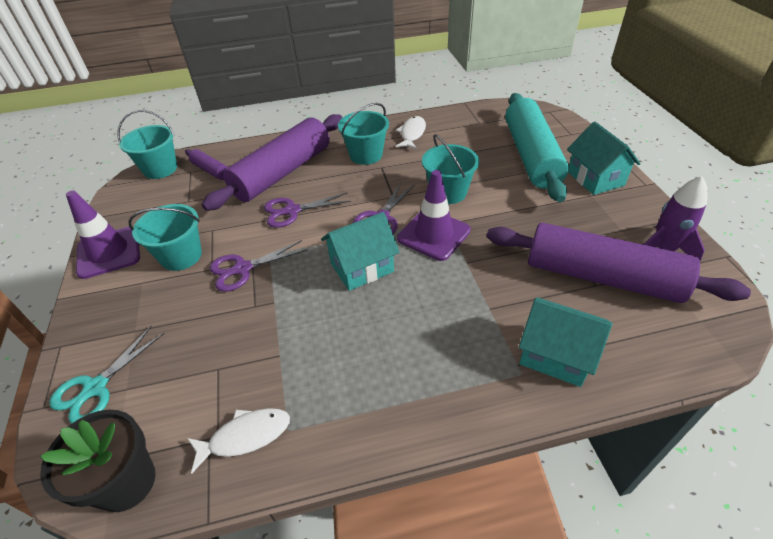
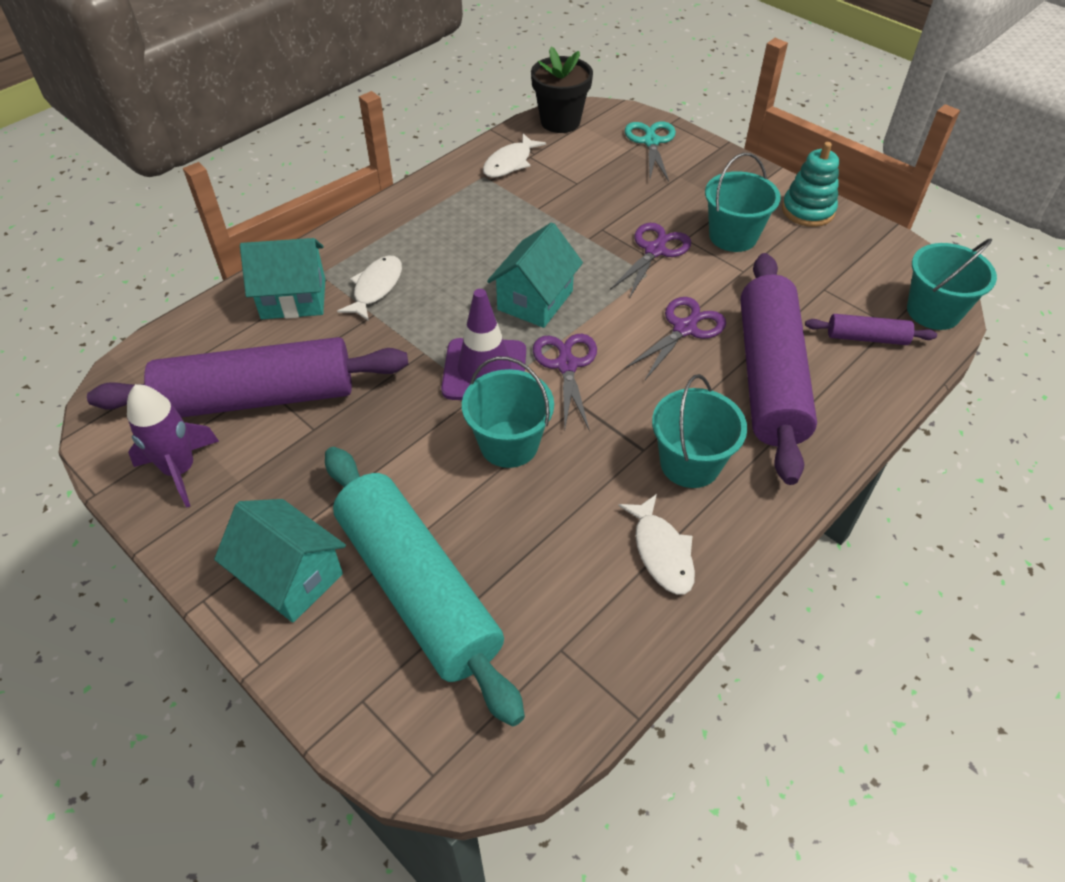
camera: 145 degrees right, 5 degrees up
purple traffic cone [66,190,140,279] -> turquoise stacking toy [782,142,839,227]
none -> white fish [337,256,402,321]

